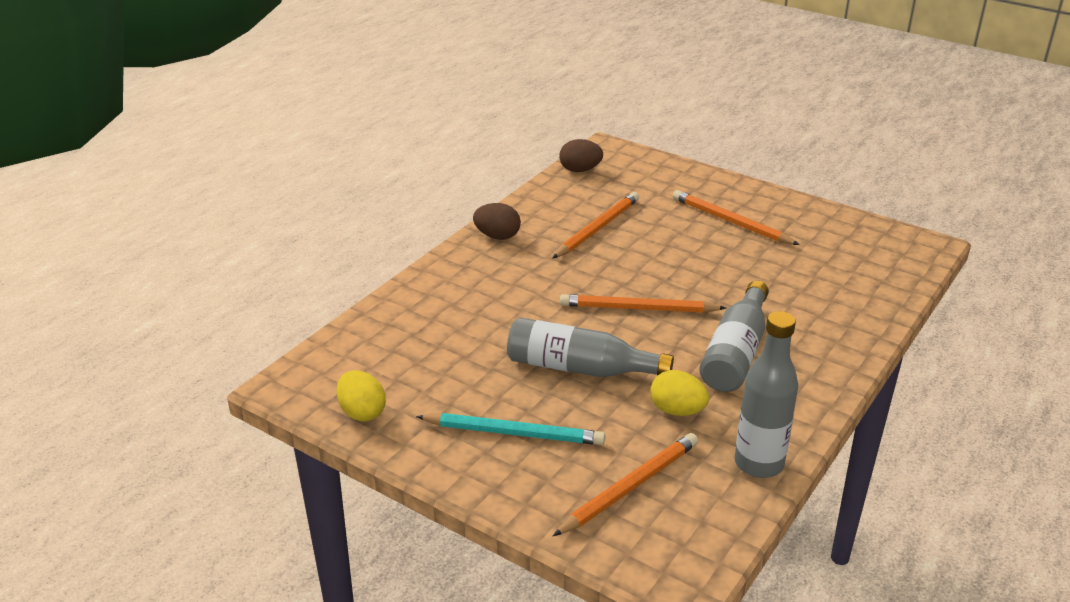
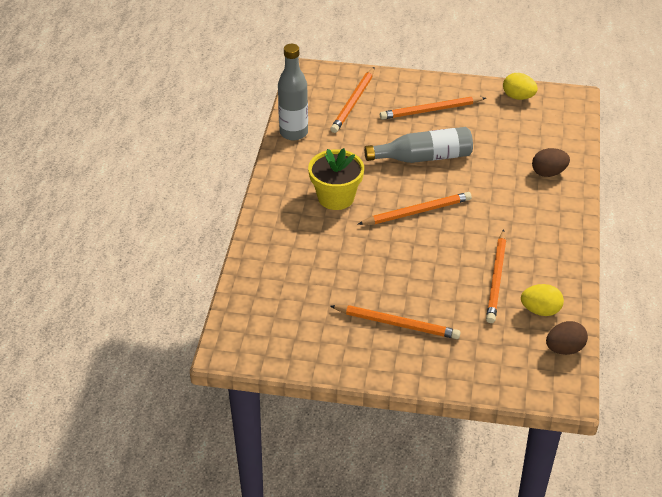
camera: 155 degrees right, 10 degrees up
turquoise pencil [416,413,605,445] -> orange pencil [380,97,486,120]
brown egg [473,203,521,240] -> brown egg moved to [532,148,570,177]
yellow egg [650,370,709,416] -> yellow egg moved to [521,284,564,316]
grey bottle [699,281,769,392] -> yellow flower pot [308,148,364,210]

